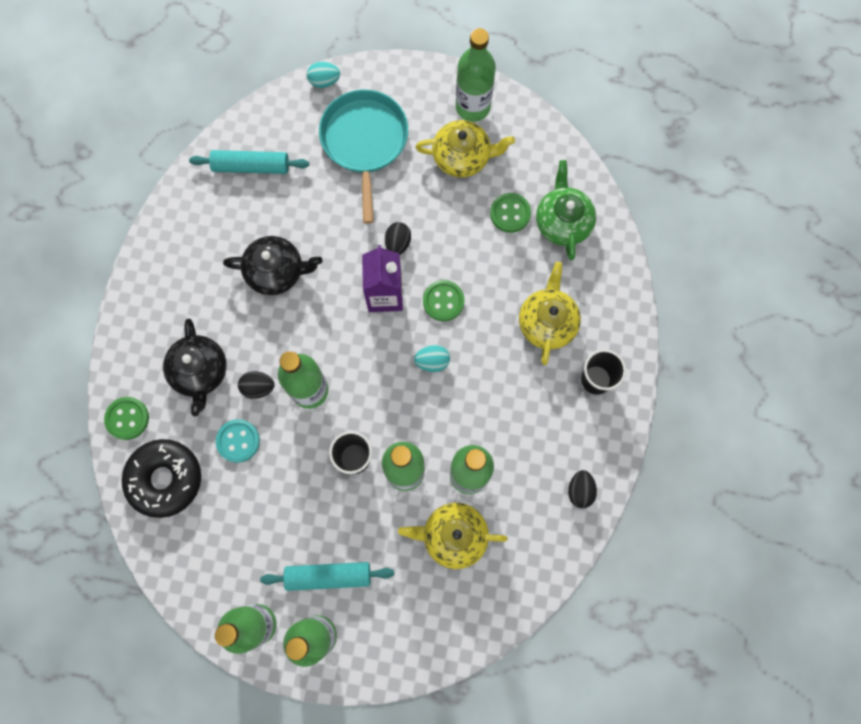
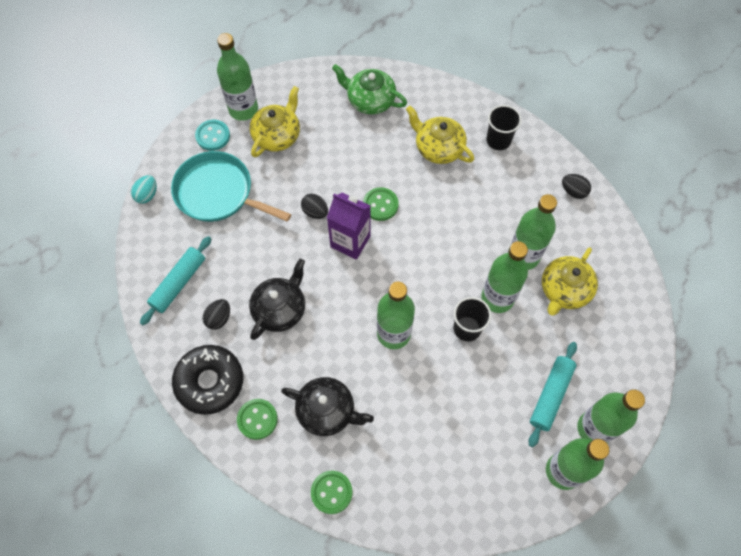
camera: 60 degrees left, 10 degrees down
black donut [122,439,201,518] -> black donut moved to [172,345,243,415]
turquoise button [216,419,260,463] -> turquoise button moved to [195,120,230,151]
black egg [238,371,275,399] -> black egg moved to [203,299,230,330]
turquoise egg [414,345,450,372] -> none
green button [490,193,531,233] -> green button moved to [237,399,278,440]

